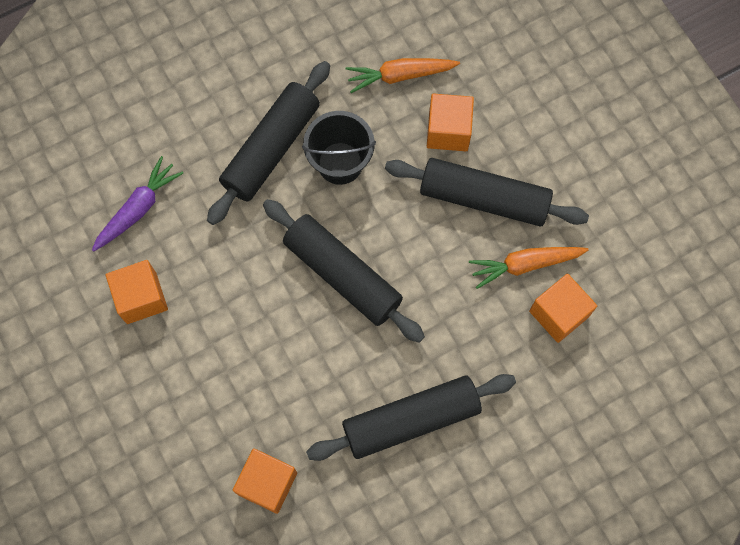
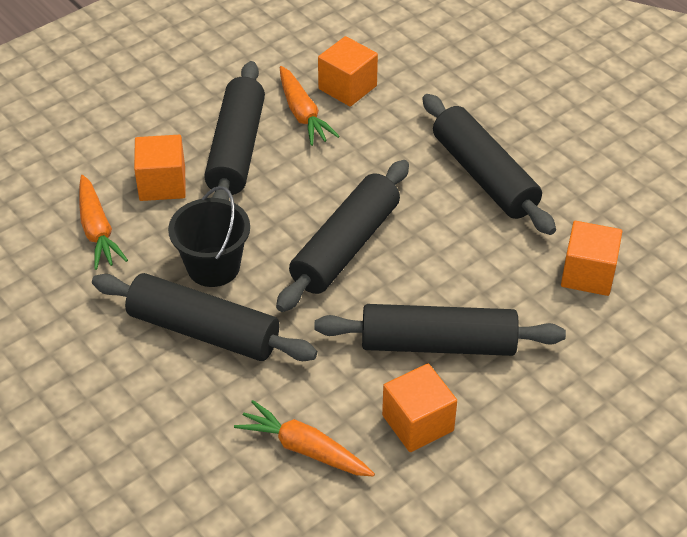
camera: 100 degrees left, 25 degrees down
purple carrot [92,156,183,252] -> orange carrot [234,400,375,477]
none -> black rolling pin [314,304,566,356]

